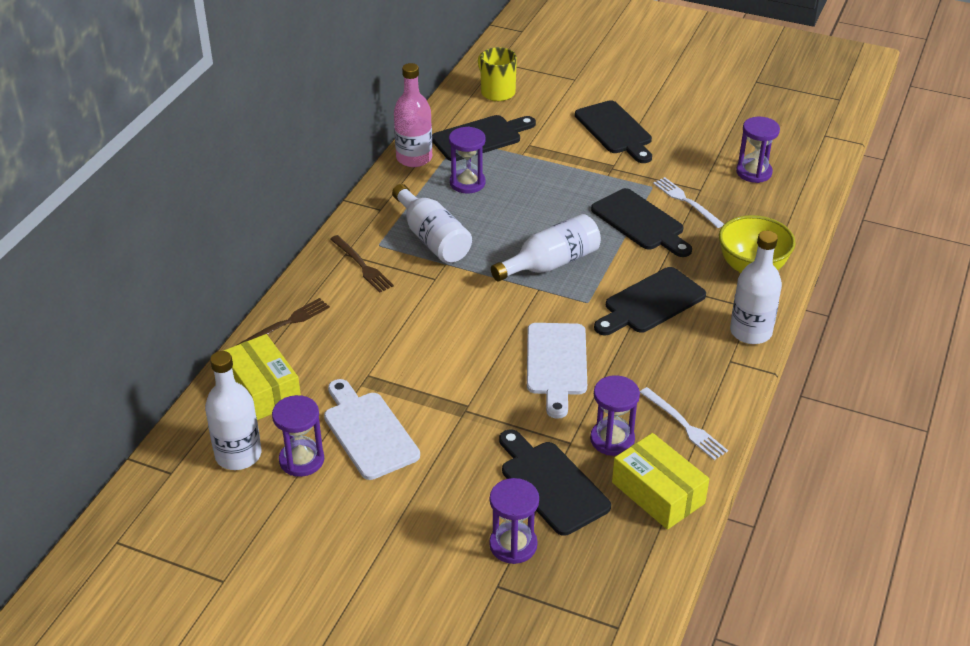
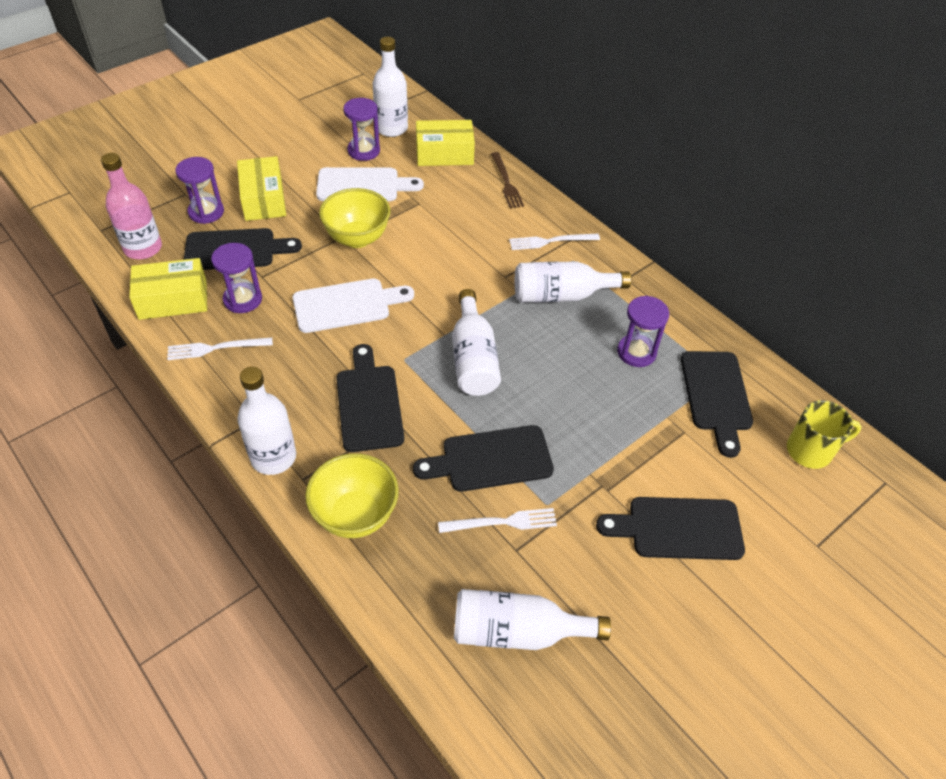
camera: 115 degrees right, 10 degrees up
brown fork [330,235,394,293] -> white fork [509,234,600,250]
pink bottle [394,63,432,167] -> pink bottle moved to [101,153,162,259]
white cutting board [527,323,587,419] -> white cutting board turned 135 degrees clockwise [293,279,414,333]
purple hourglass [736,117,780,183] -> white bottle [454,589,611,650]
none -> yellow box [237,156,286,221]
none -> yellow bowl [319,188,390,248]

